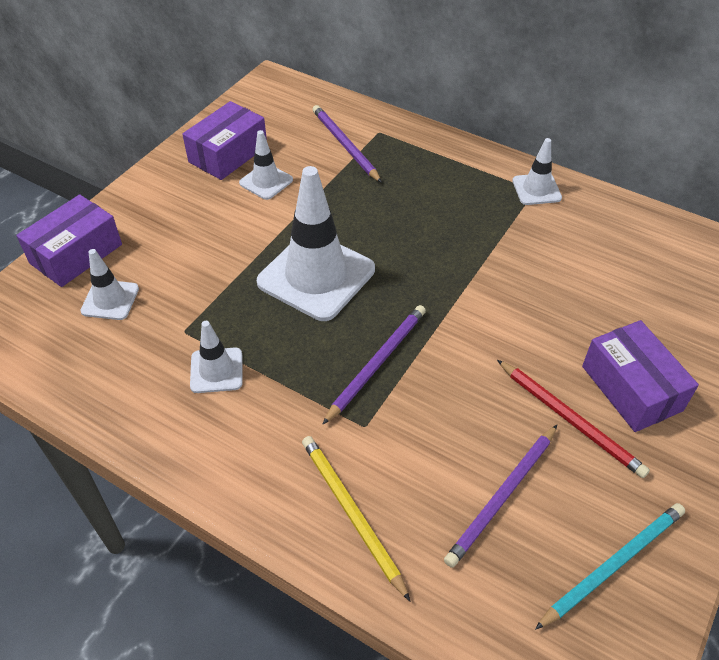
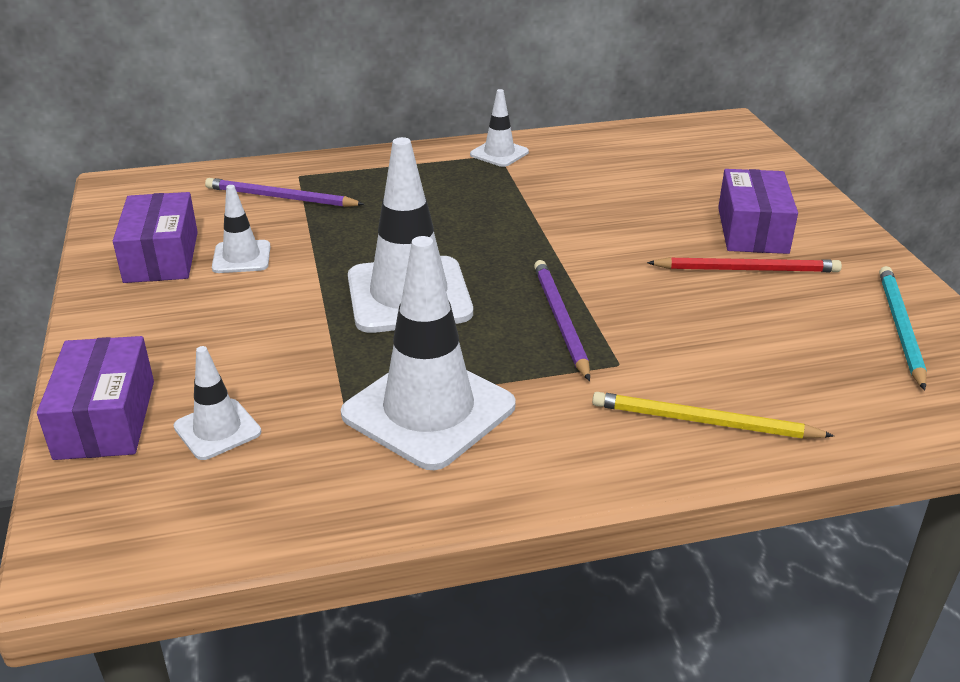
camera: 45 degrees left, 15 degrees down
white traffic cone [190,321,243,393] -> white traffic cone [341,236,516,470], size x1.99
purple pencil [444,425,557,568] -> none
purple box [582,320,699,432] -> purple box turned 75 degrees clockwise [718,169,798,254]

